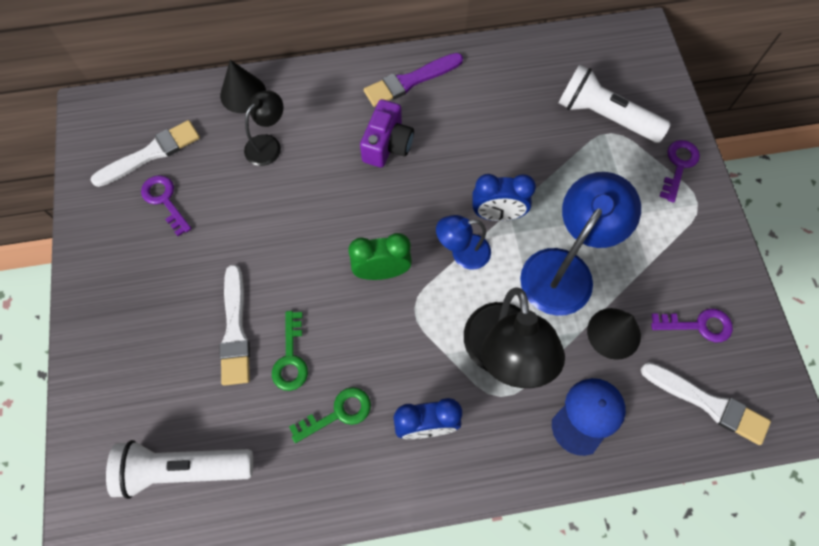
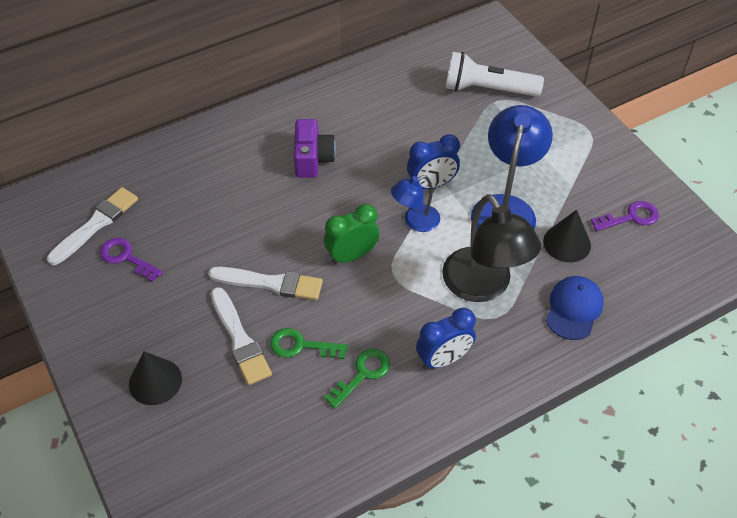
camera: 20 degrees left, 15 degrees down
white flashlight [106,440,253,499] -> none
black cone [220,60,266,113] -> black cone moved to [129,351,182,405]
black lamp [244,91,284,166] -> none
green key [272,311,308,391] -> green key turned 120 degrees clockwise [270,328,348,359]
purple brush [364,53,463,107] -> none
white brush [641,362,771,445] -> white brush moved to [208,267,323,300]
purple key [659,140,700,203] -> none

